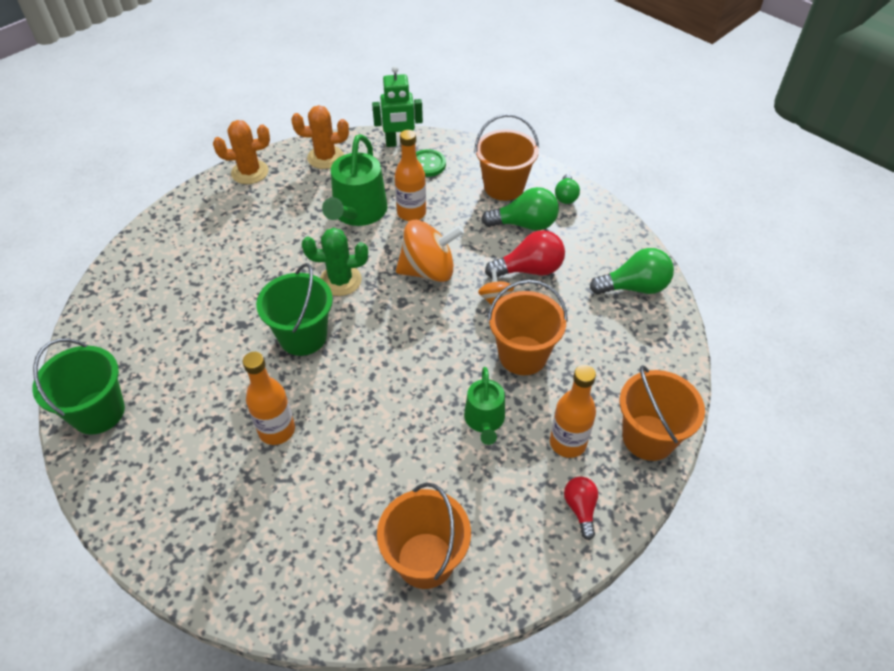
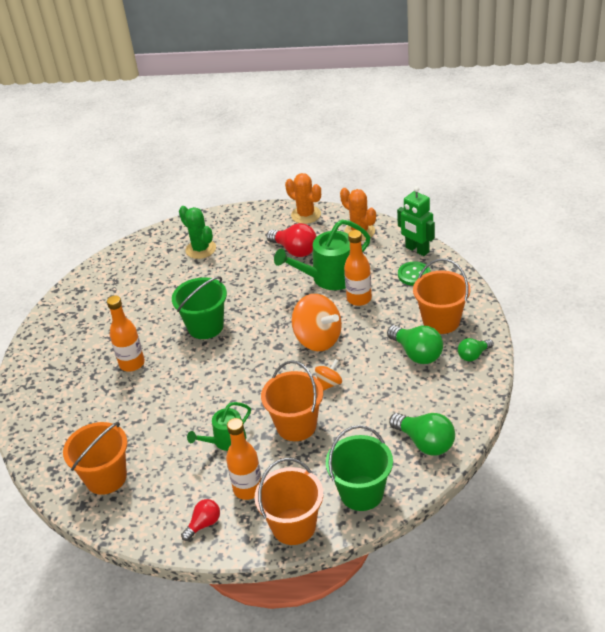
camera: 55 degrees right, 10 degrees down
green bucket [32,338,125,435] -> green bucket moved to [326,425,393,511]
green cactus [302,228,368,296] -> green cactus moved to [179,206,216,259]
red light bulb [485,230,565,278] -> red light bulb moved to [267,223,317,257]

